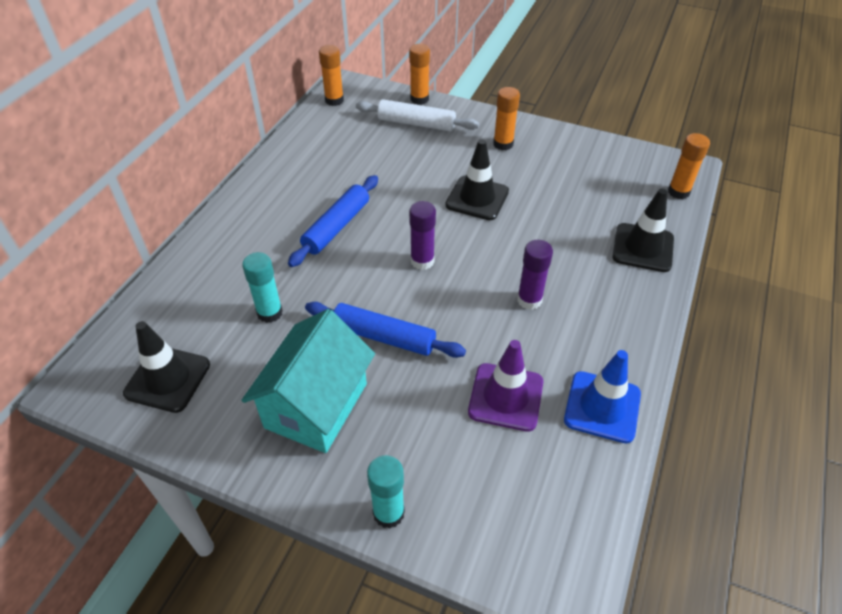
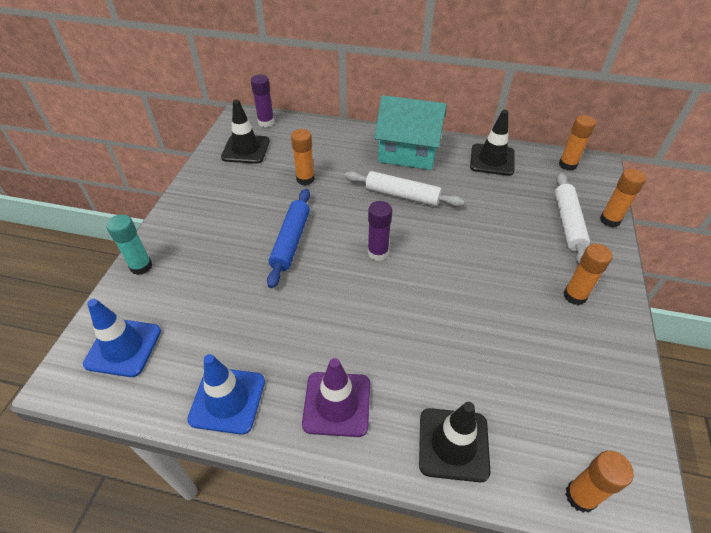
camera: 80 degrees right, 0 degrees up
turquoise house [241,309,375,453] -> turquoise house moved to [374,95,447,170]
turquoise glue stick [242,252,283,323] -> orange glue stick [291,129,315,185]
blue rolling pin [288,175,378,267] -> white rolling pin [345,171,465,207]
black traffic cone [445,139,509,220] -> black traffic cone moved to [470,110,515,176]
purple traffic cone [468,340,543,432] -> purple traffic cone moved to [302,358,370,437]
purple glue stick [517,240,553,310] -> purple glue stick moved to [251,75,274,127]
none -> blue traffic cone [83,299,161,377]

